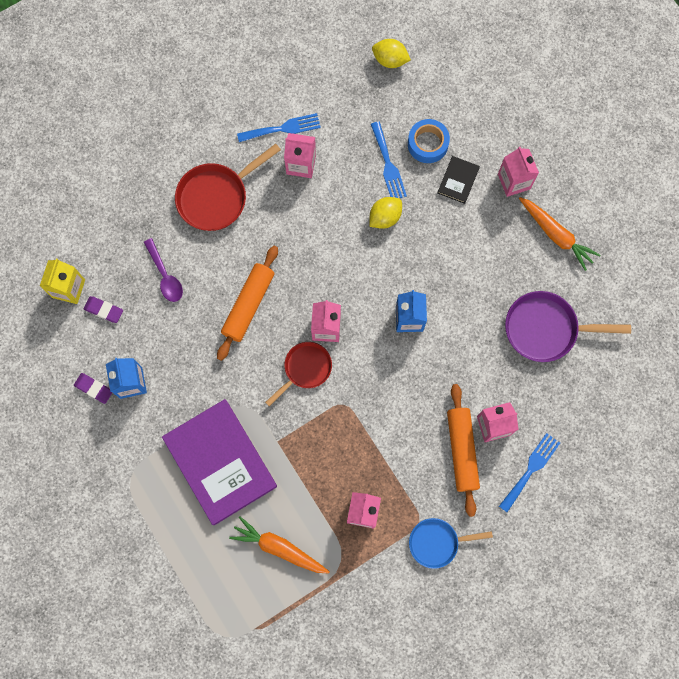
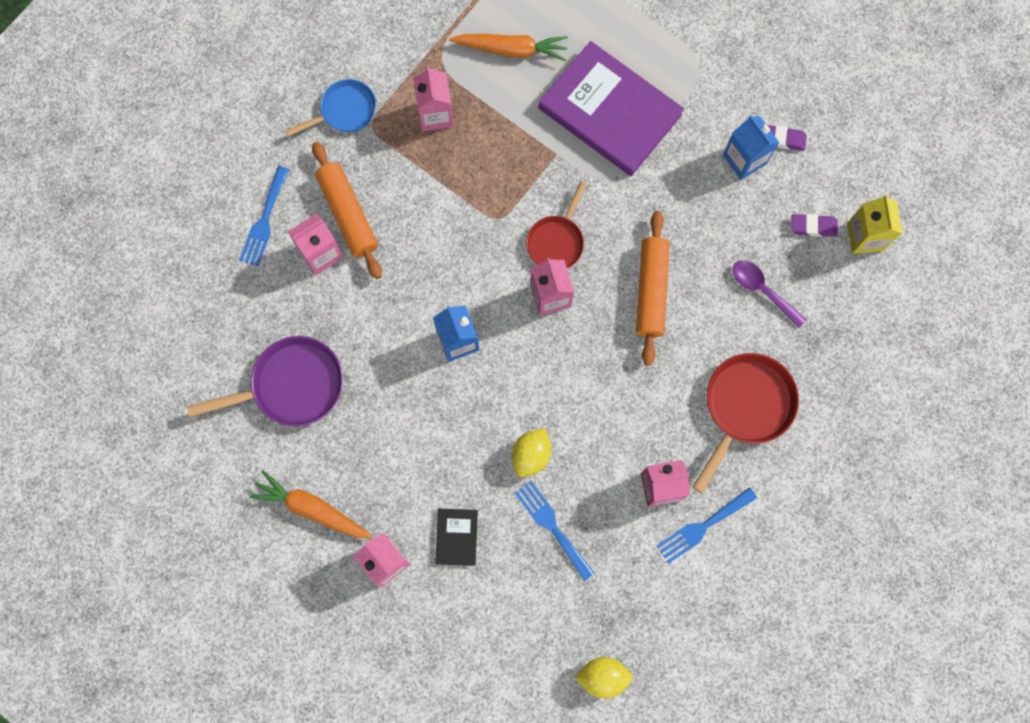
camera: 160 degrees right, 0 degrees up
blue tape [408,119,450,163] -> none

